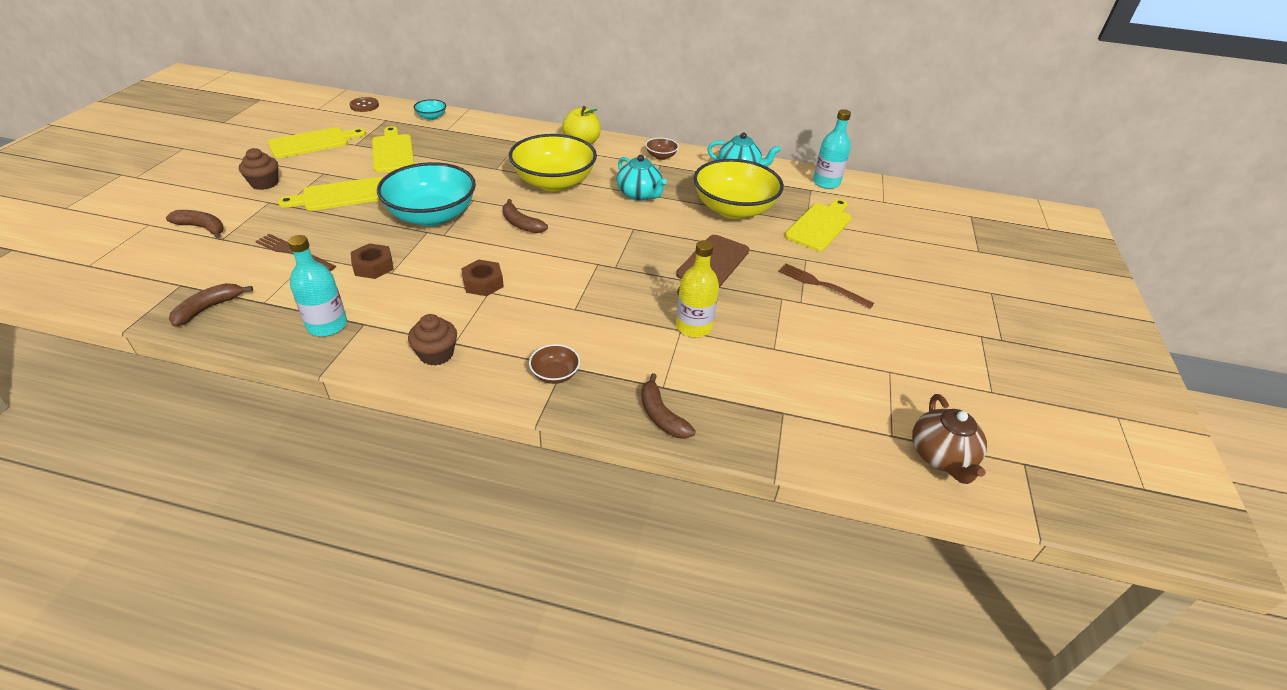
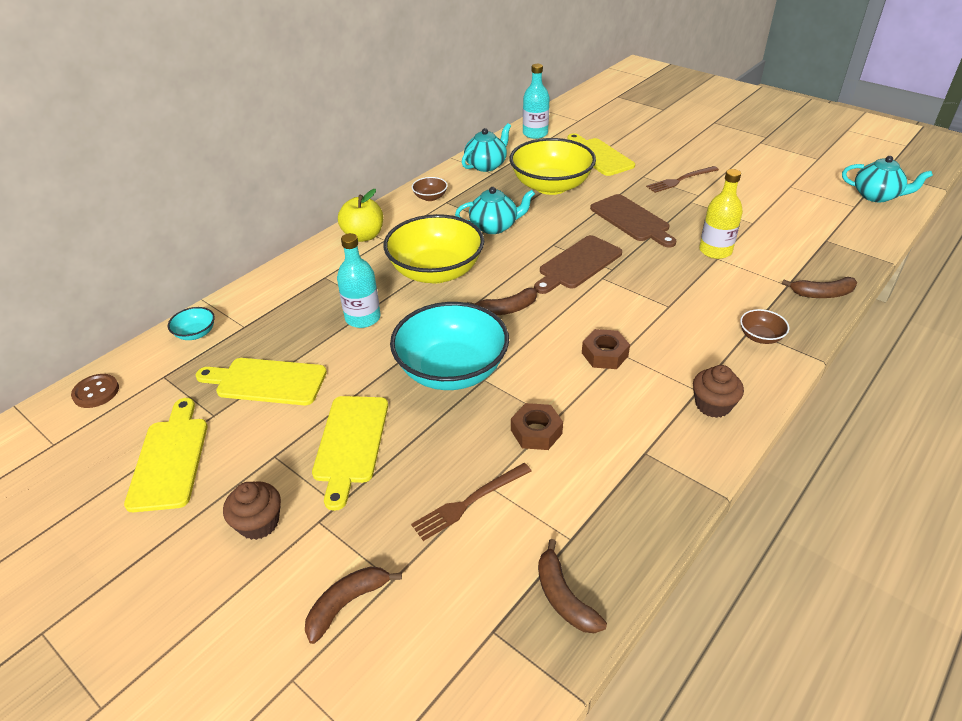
camera: 60 degrees left, 0 degrees up
turquoise bottle [288,235,347,336] -> turquoise bottle moved to [337,233,381,328]
brown teapot [912,394,987,484] -> turquoise teapot [842,156,933,202]
none -> brown cutting board [534,235,622,294]

